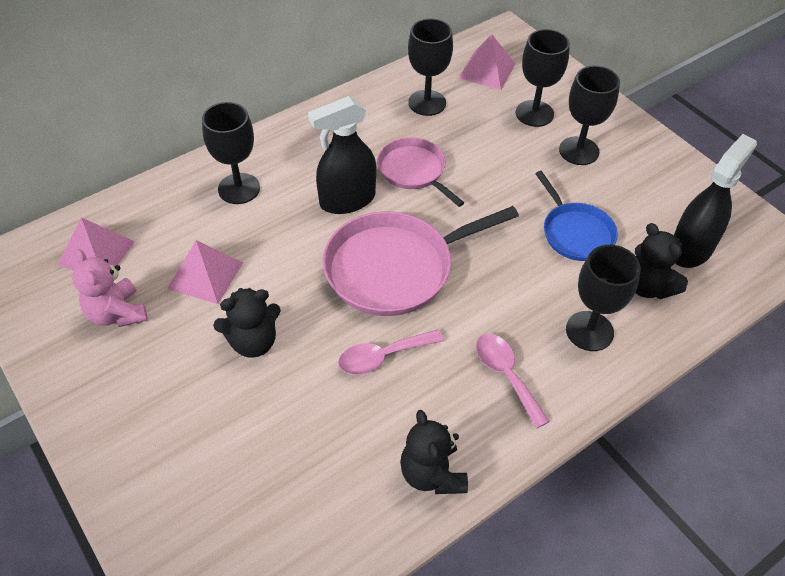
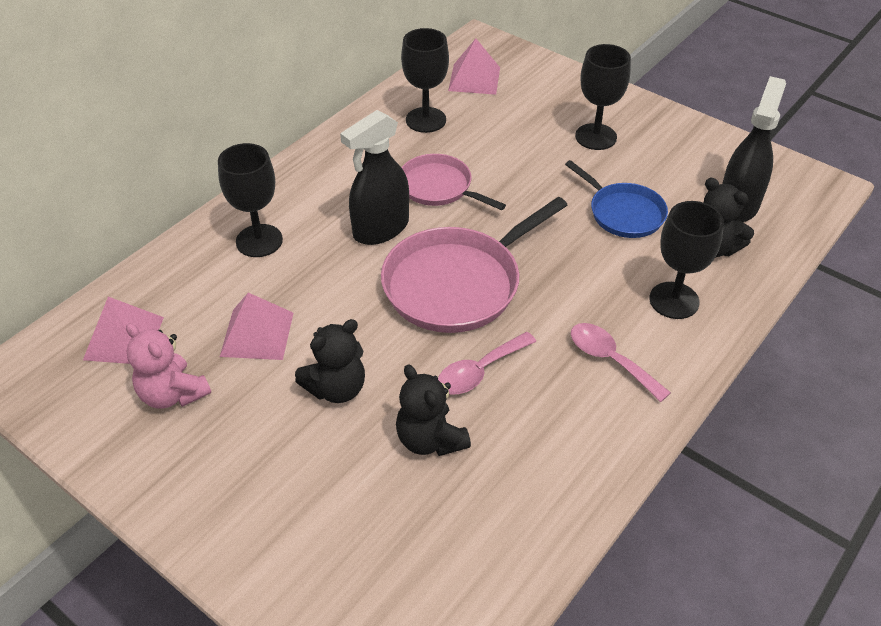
camera: 15 degrees left, 5 degrees down
black teddy bear [400,410,468,494] -> black teddy bear moved to [396,364,471,456]
black goblet [516,29,570,127] -> none

